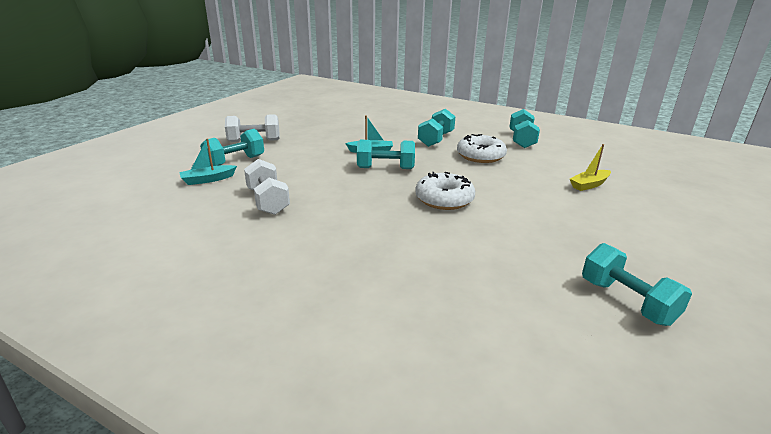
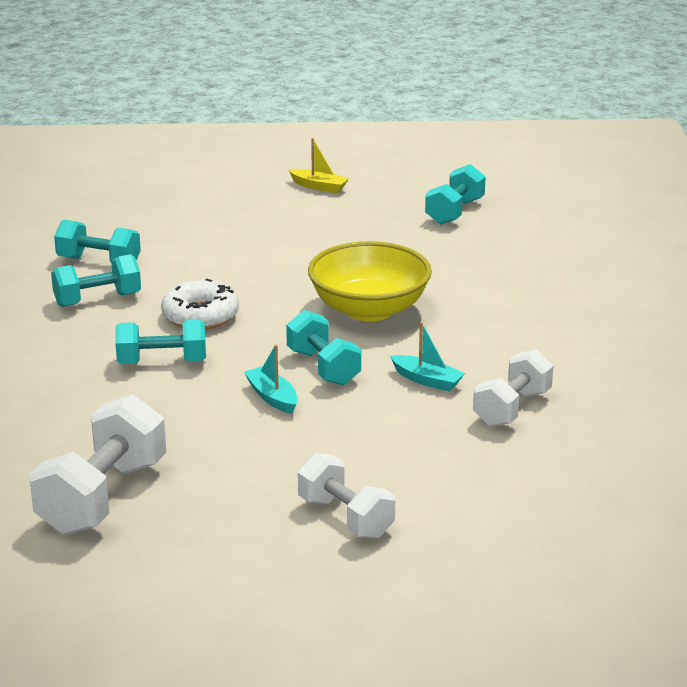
camera: 120 degrees left, 0 degrees up
turquoise boat [179,138,237,185] -> turquoise boat moved to [390,322,465,391]
turquoise dumbbell [200,129,264,166] -> turquoise dumbbell moved to [54,220,141,262]
white donut [415,172,475,210] -> yellow bowl [308,241,432,321]
yellow boat [570,144,611,191] -> yellow boat moved to [288,138,349,193]
none -> white dumbbell [29,394,166,535]

